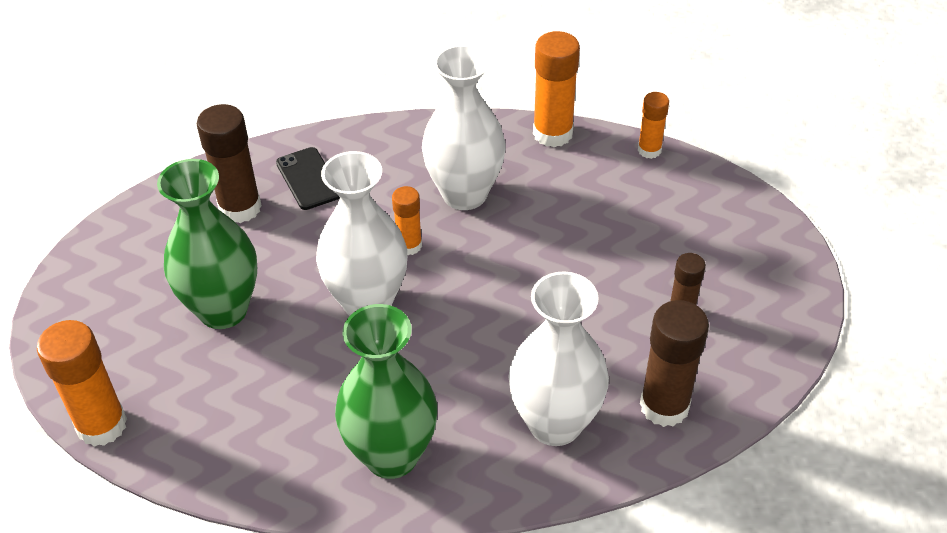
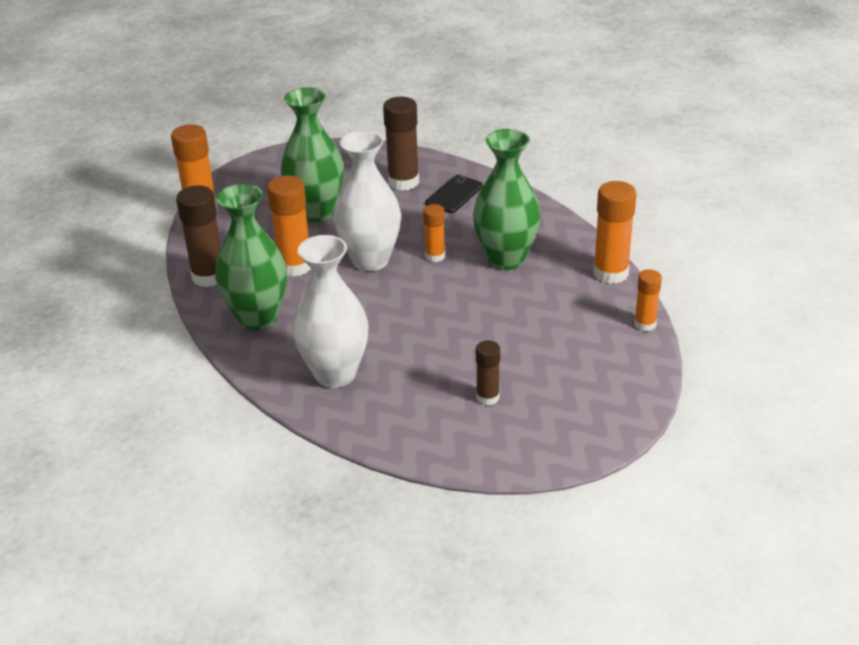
camera: 60 degrees right, 10 degrees down
white vase [422,45,505,210] -> green vase [473,129,541,270]
brown glue stick [640,300,709,427] -> brown glue stick moved to [176,185,221,287]
none -> orange glue stick [267,175,311,277]

